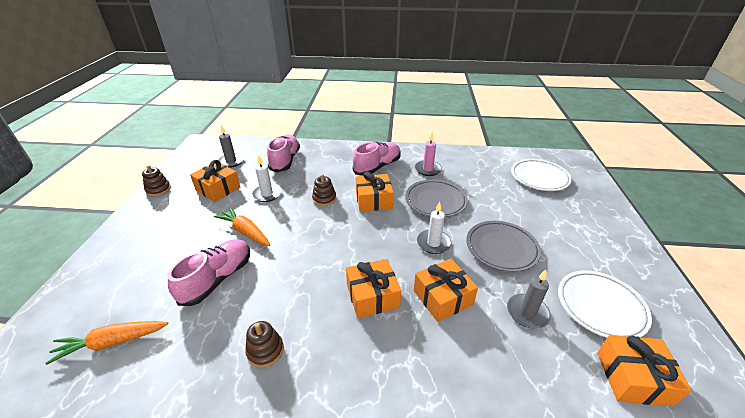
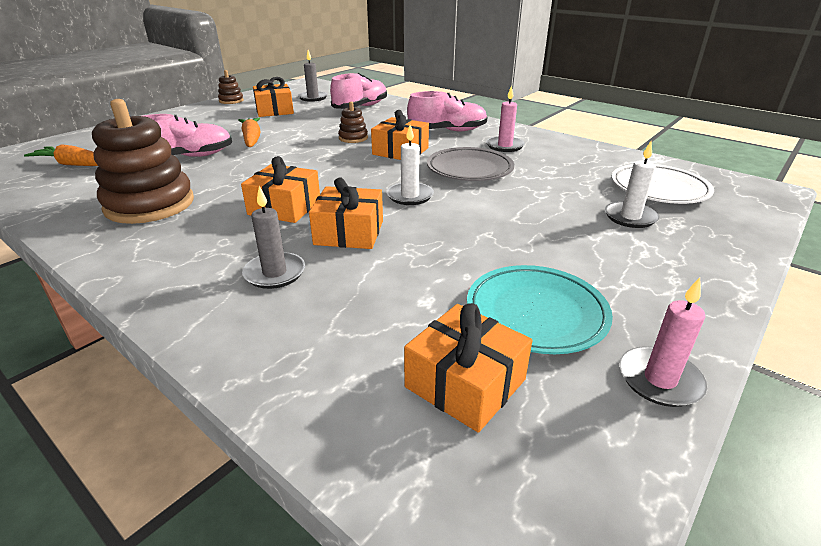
camera: 35 degrees right, 5 degrees down
brown stacking toy [245,321,284,368] -> brown stacking toy [92,99,194,224], size x2.16
white candle [252,156,282,202] -> white candle moved to [605,141,659,228]
grey plate [466,221,541,272] -> none
grey candle [507,270,551,329] -> grey candle moved to [242,186,305,289]
white plate [558,270,652,338] -> turquoise plate [467,265,613,354]
none -> pink candle [619,277,708,407]

